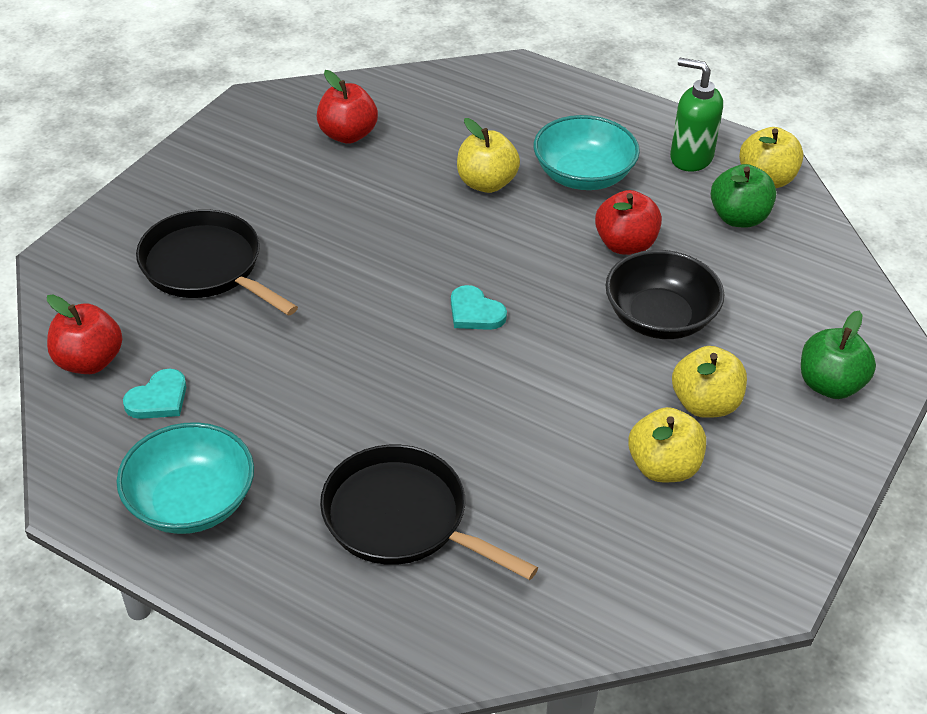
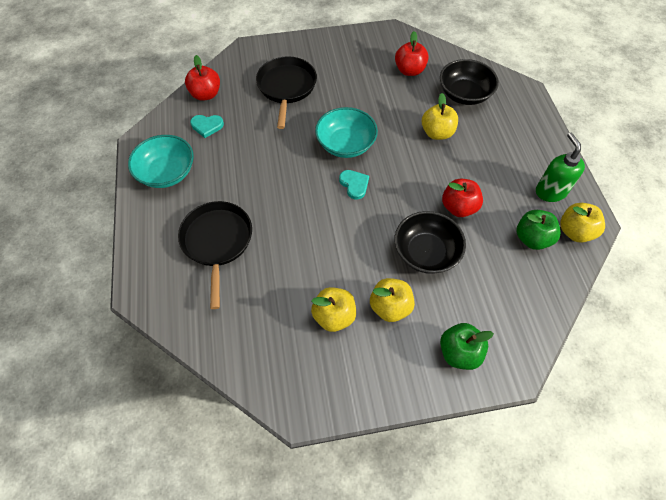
camera: 50 degrees right, 15 degrees up
turquoise heart [451,285,507,330] -> turquoise heart turned 150 degrees clockwise [339,170,369,200]
turquoise bowl [534,115,640,190] -> turquoise bowl moved to [315,107,378,158]
none -> black bowl [440,59,499,105]

